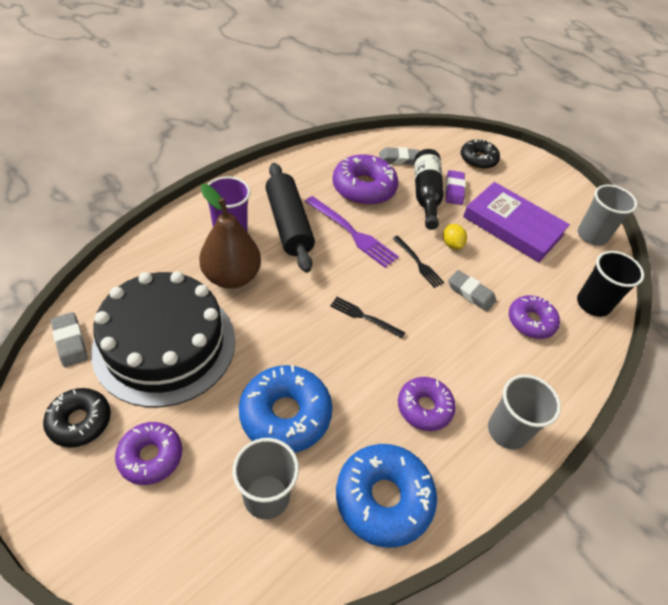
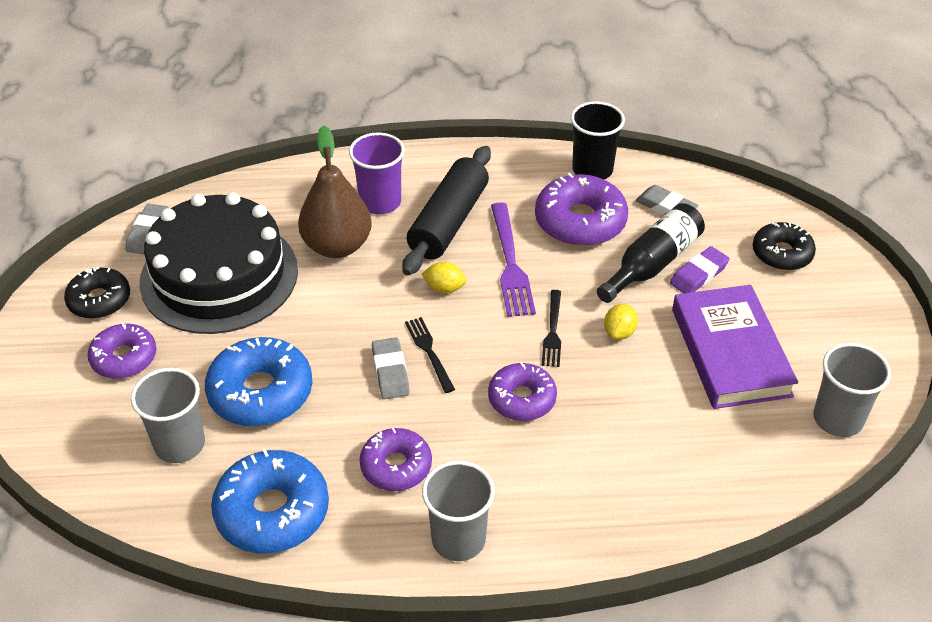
camera: 45 degrees right, 5 degrees down
grey eraser [448,270,497,311] -> grey eraser moved to [372,337,410,399]
purple donut [509,295,560,339] -> purple donut moved to [488,362,557,421]
black cup [577,251,644,317] -> black cup moved to [571,101,625,179]
none -> yellow lemon [422,262,466,294]

